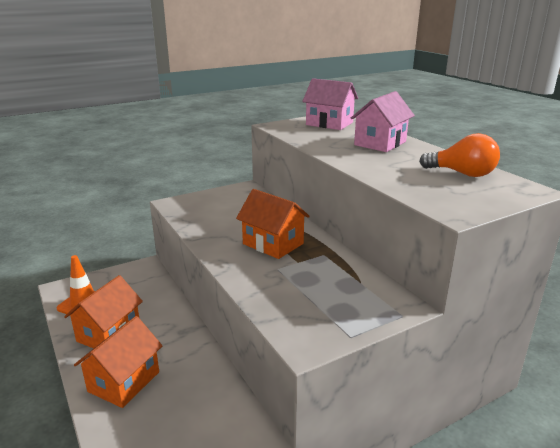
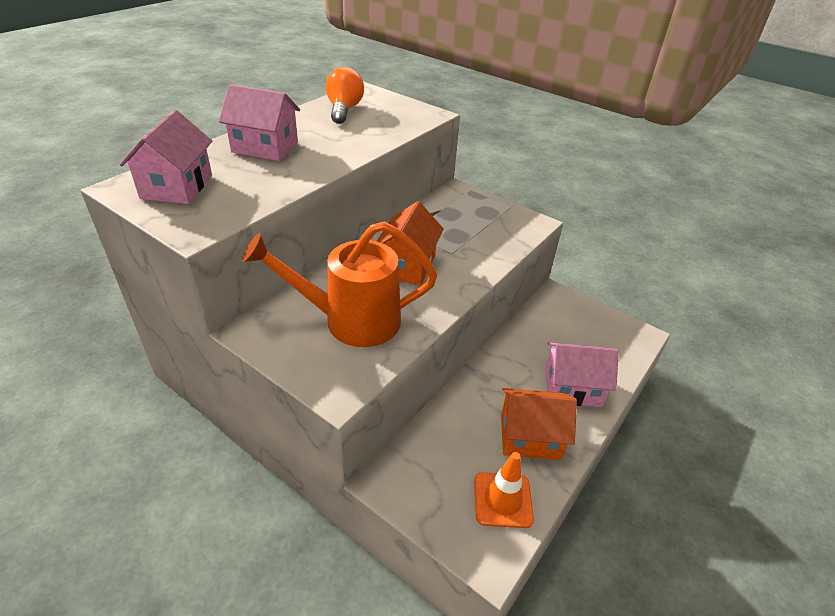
camera: 115 degrees left, 15 degrees up
orange house [74,316,162,408] -> pink house [545,342,619,407]
none -> orange watering can [242,221,437,347]

